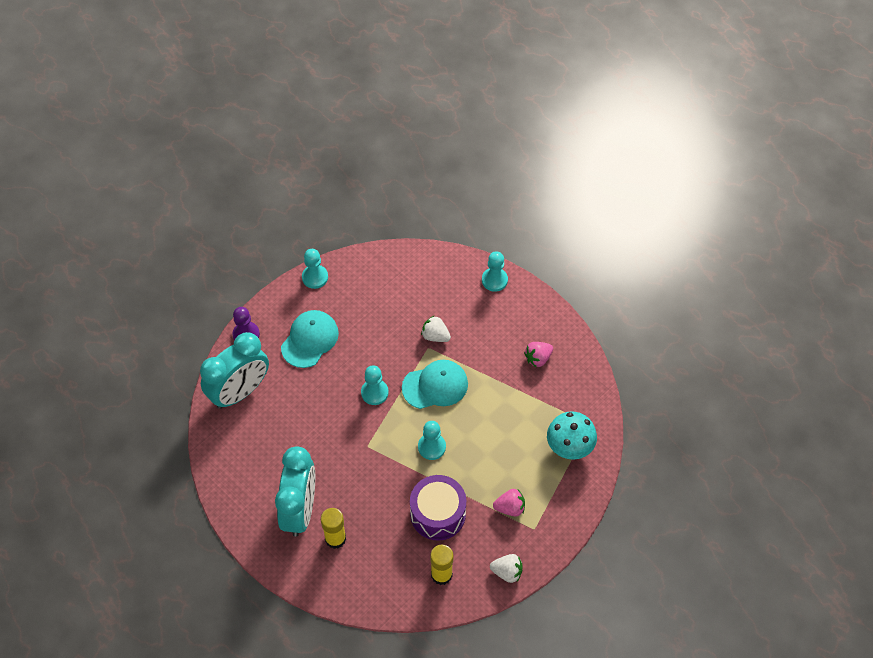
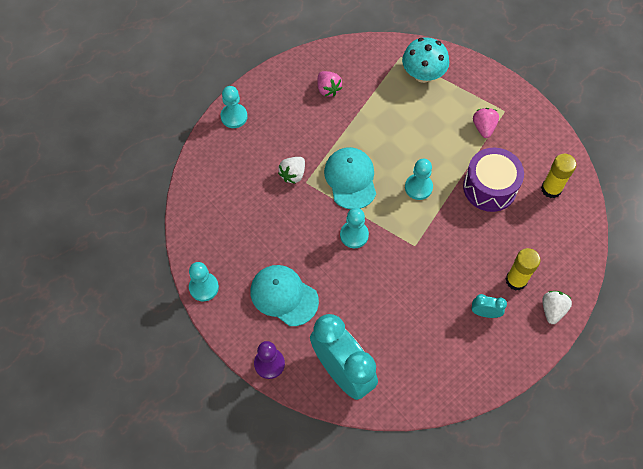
camera: 85 degrees left, 5 degrees up
turquoise clock [275,447,315,537] -> turquoise clock [471,294,507,318], size x0.42
white strawberry [490,554,523,583] -> white strawberry moved to [542,291,572,324]

